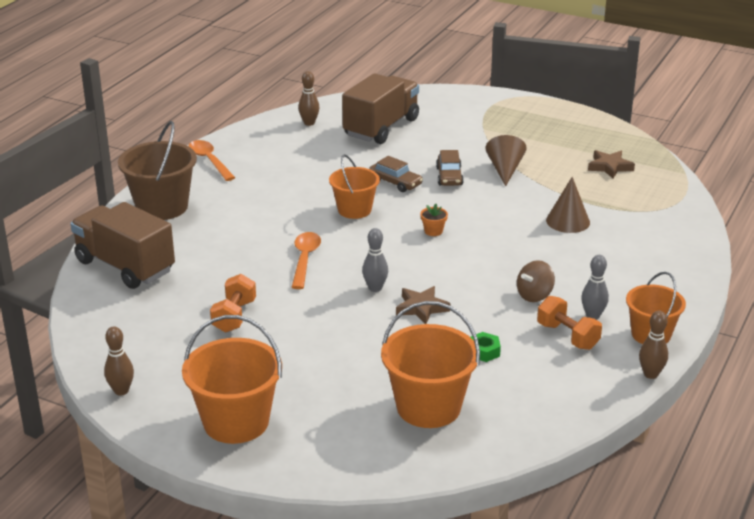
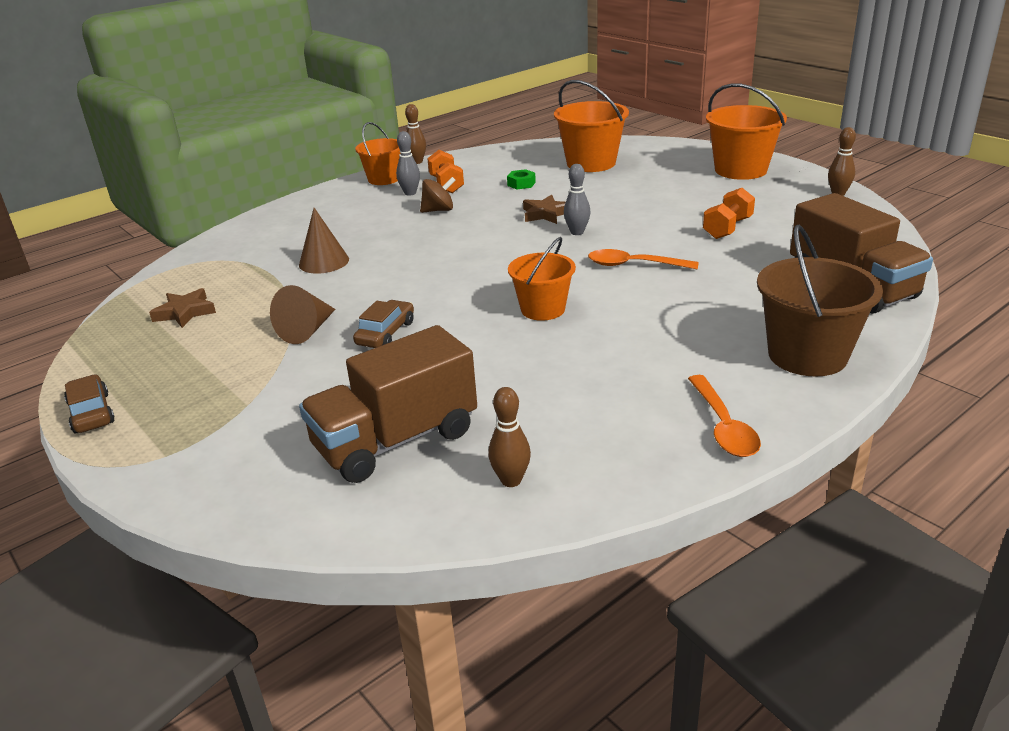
camera: 155 degrees left, 0 degrees up
orange spoon [292,232,321,289] -> orange spoon turned 75 degrees clockwise [588,249,699,269]
brown car [369,156,423,192] -> brown car moved to [64,375,115,433]
orange flower pot [420,204,448,236] -> none

